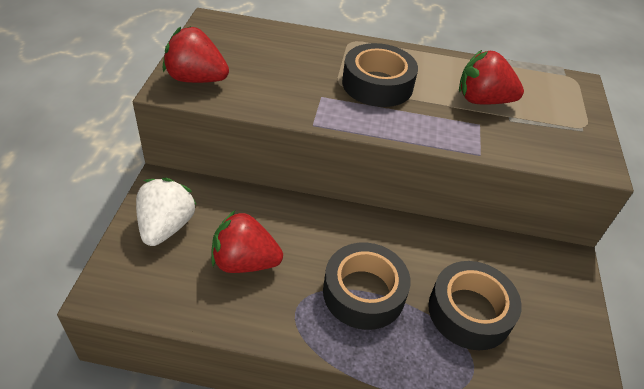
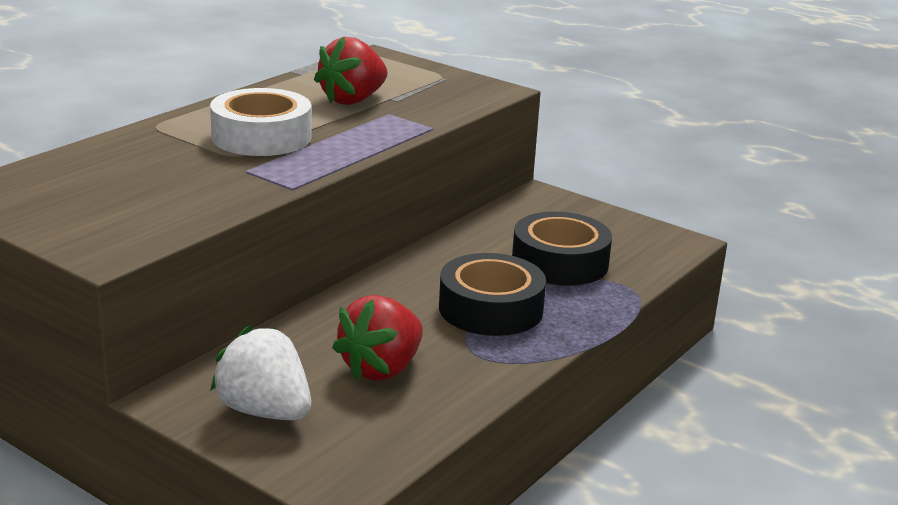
camera: 60 degrees left, 20 degrees down
red strawberry [163,26,229,83] -> none
black tape [342,43,418,107] -> white tape [210,88,311,156]

